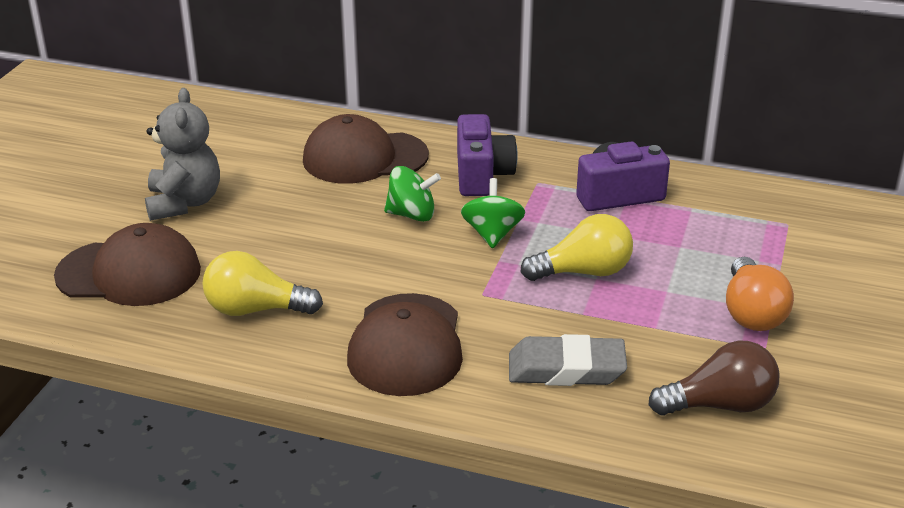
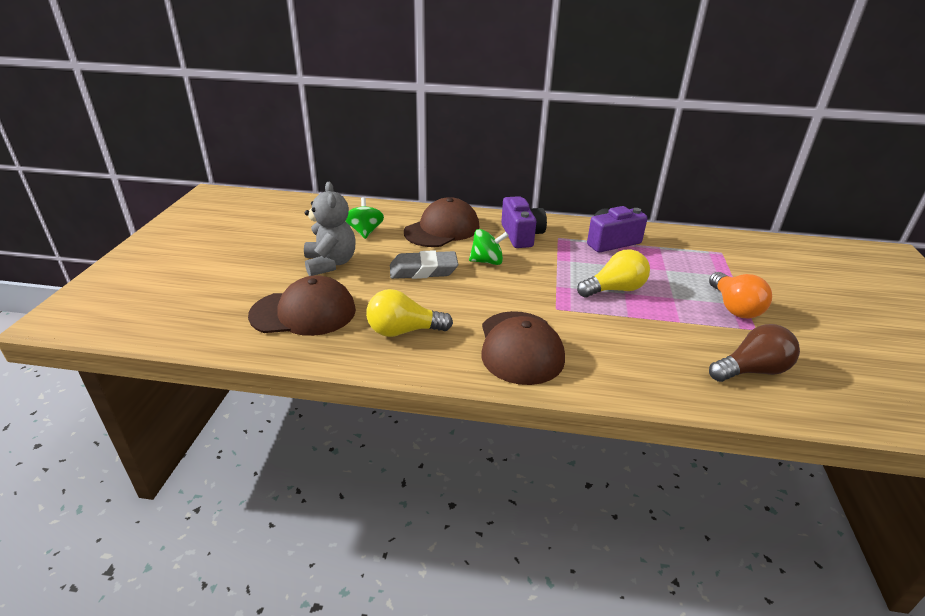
camera: 10 degrees left, 0 degrees up
brown cap [303,114,429,184] -> brown cap turned 150 degrees clockwise [404,197,480,247]
green spinning top [461,178,525,248] -> green spinning top moved to [346,197,384,239]
grey eraser [509,334,627,386] -> grey eraser moved to [390,250,458,279]

